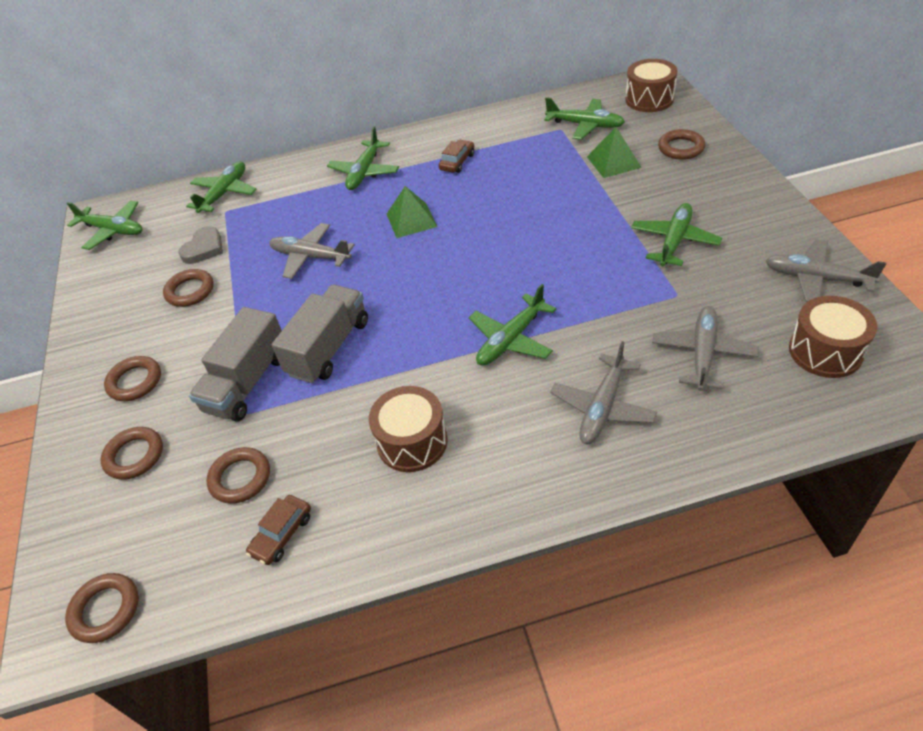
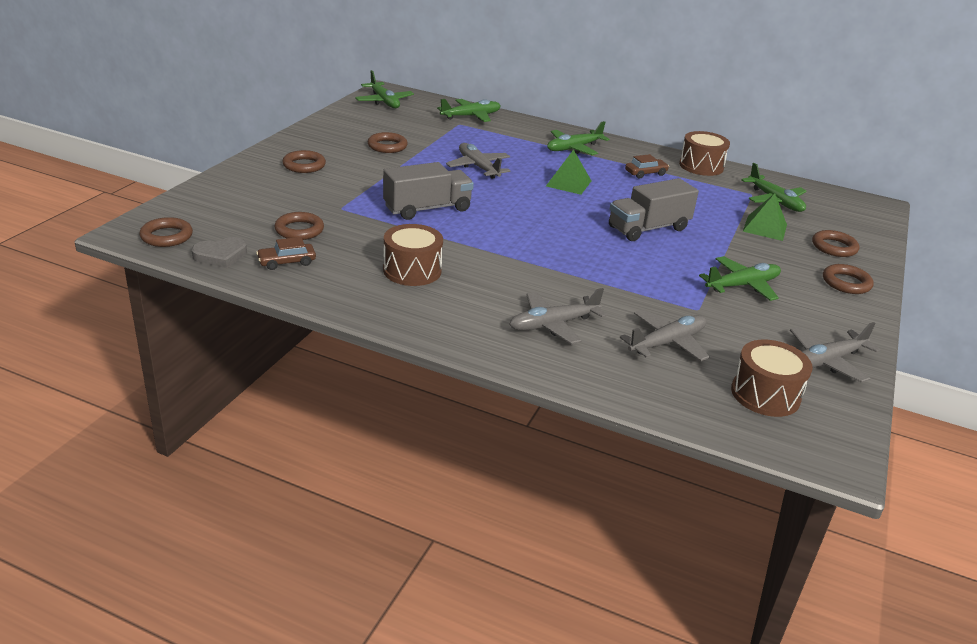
camera: 30 degrees right, 15 degrees down
brown ring [101,427,163,480] -> brown ring moved to [823,264,874,294]
grey heart [178,226,223,264] -> grey heart moved to [192,237,247,268]
grey truck [189,307,282,422] -> grey truck moved to [609,178,699,241]
green plane [469,284,556,366] -> none
brown drum [625,59,678,112] -> brown drum moved to [679,131,730,176]
grey plane [765,240,886,302] -> grey plane turned 90 degrees counterclockwise [790,322,881,383]

